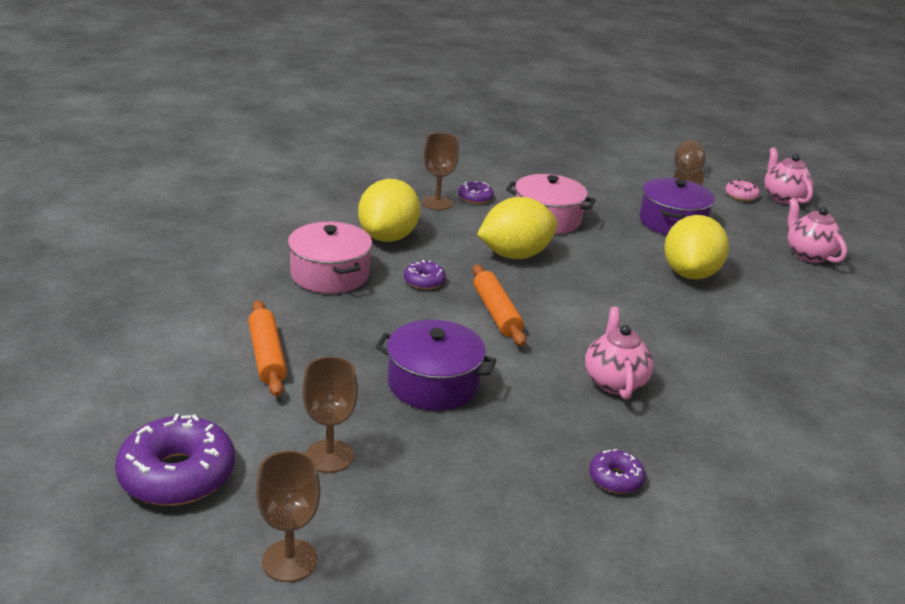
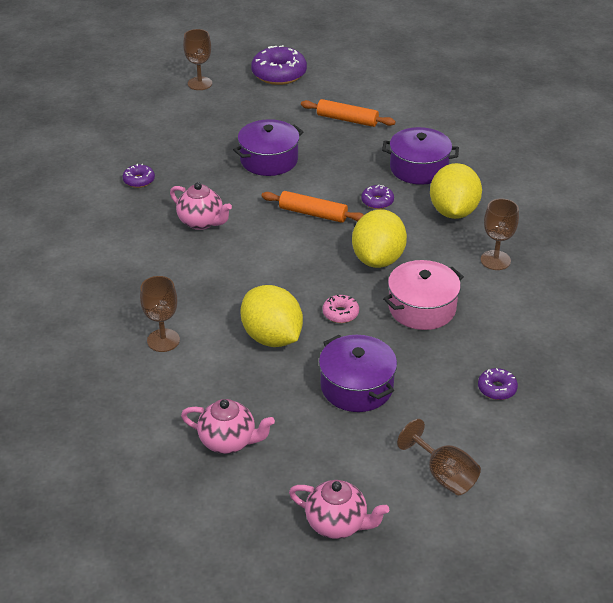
camera: 130 degrees right, 10 degrees up
pink pot [288,222,372,294] -> purple pot [382,127,459,185]
brown goblet [302,357,358,473] -> brown goblet moved to [140,276,180,352]
yellow lemon [358,179,420,242] -> yellow lemon turned 45 degrees clockwise [430,163,482,219]
purple donut [458,181,494,204] -> purple donut moved to [478,368,518,400]
pink donut [725,180,760,201] -> pink donut moved to [323,295,359,323]

